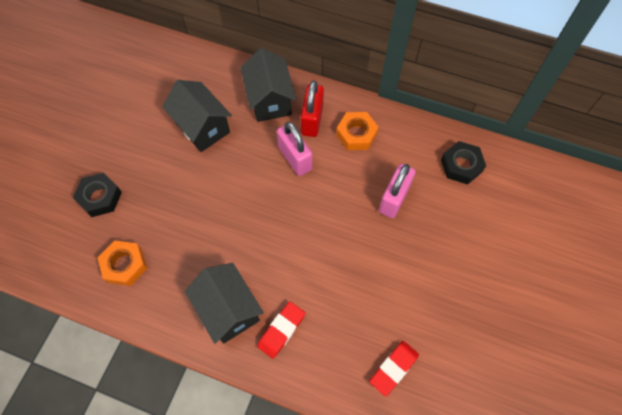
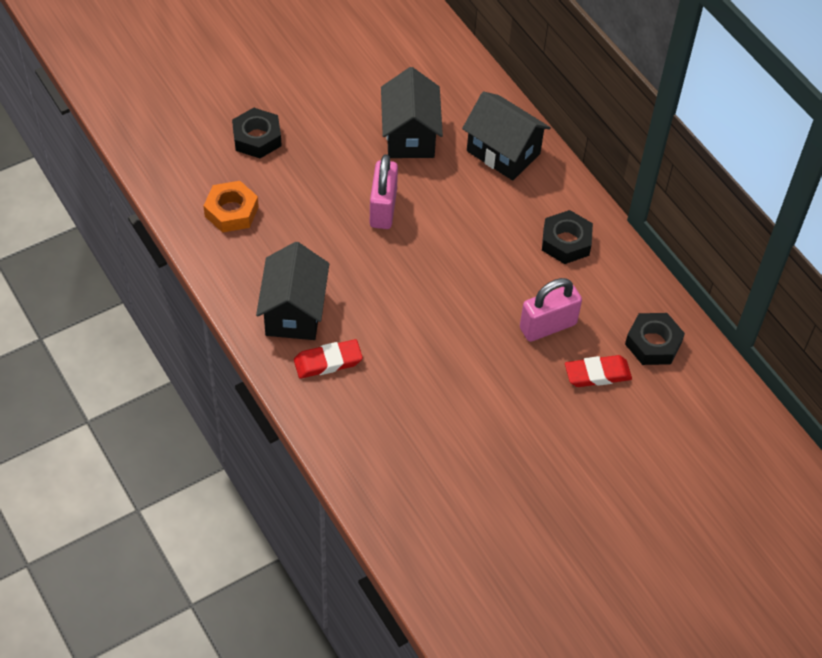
camera: 35 degrees right, 10 degrees down
black house [240,48,296,122] -> black house turned 75 degrees counterclockwise [462,91,551,181]
pink padlock [277,122,312,176] -> pink padlock moved to [370,154,398,229]
red padlock [301,81,324,137] -> none
orange nut [336,112,379,150] -> black nut [542,210,593,264]
red eraser [369,341,419,396] -> red eraser moved to [565,355,632,387]

